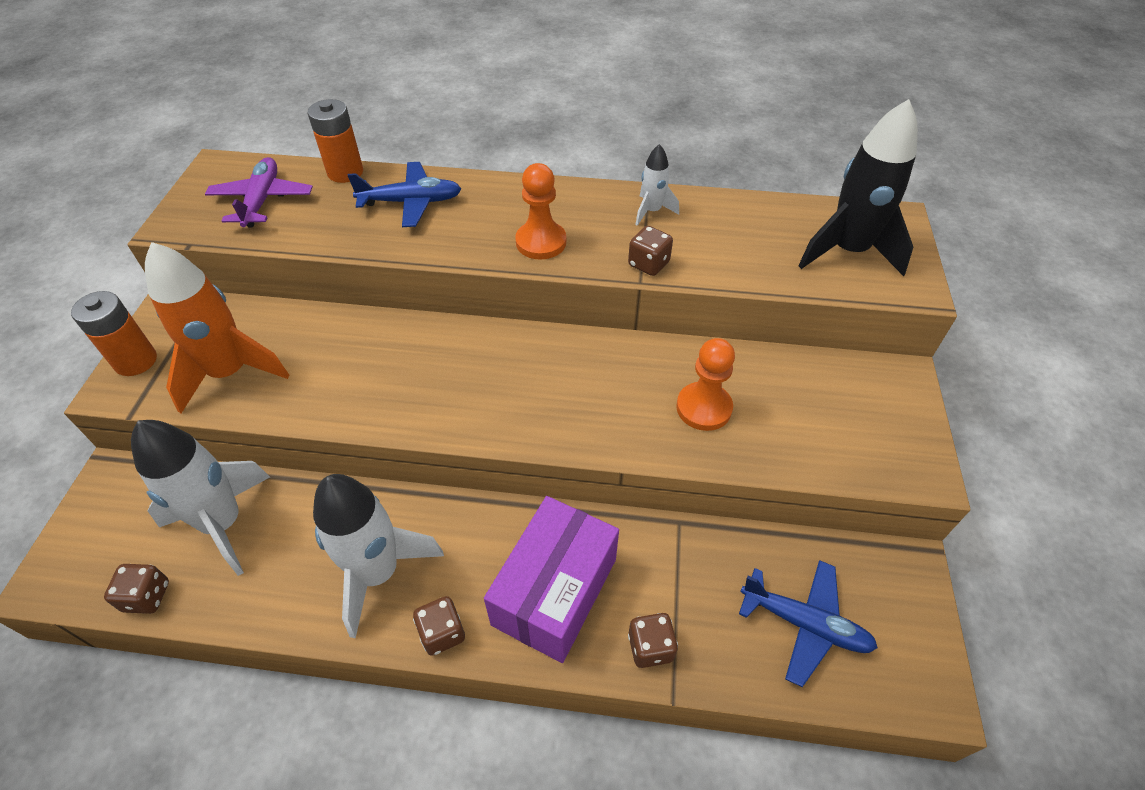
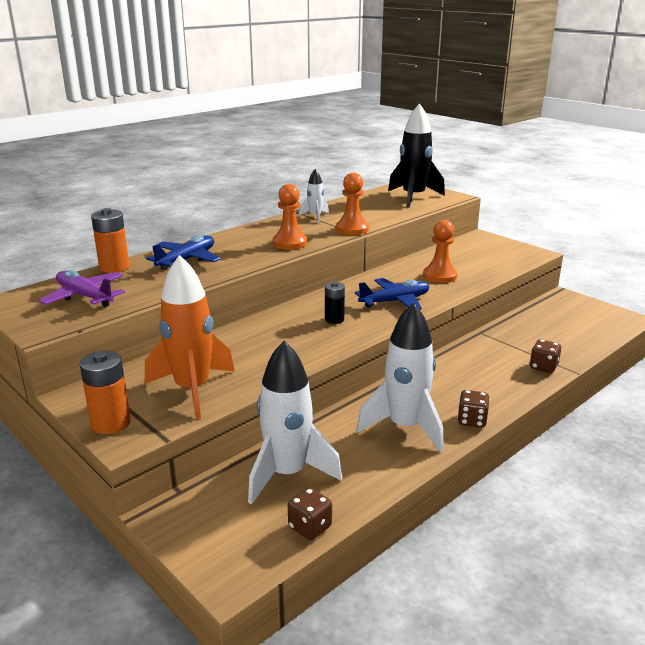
camera: 50 degrees left, 25 degrees down
purple box [484,496,619,663] -> none
brown dice [628,226,673,276] -> orange pawn [336,173,369,235]
blue plane [739,560,878,687] -> blue plane moved to [355,278,429,310]
none -> black battery [325,282,345,324]

